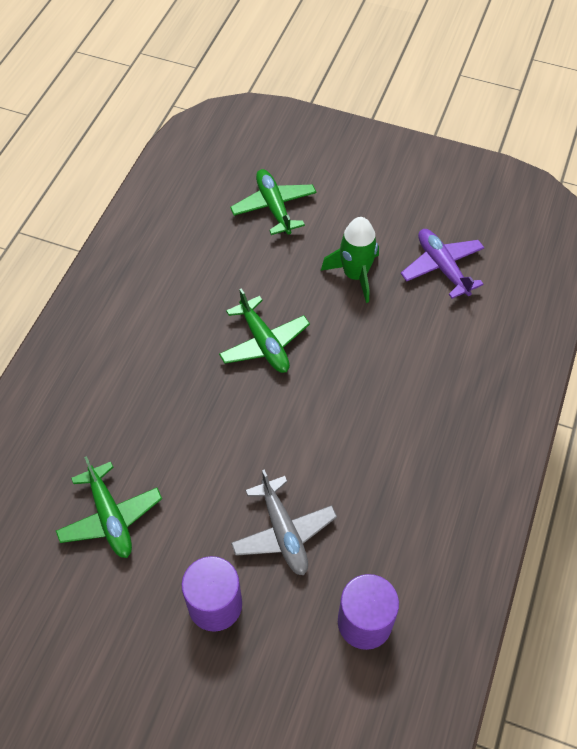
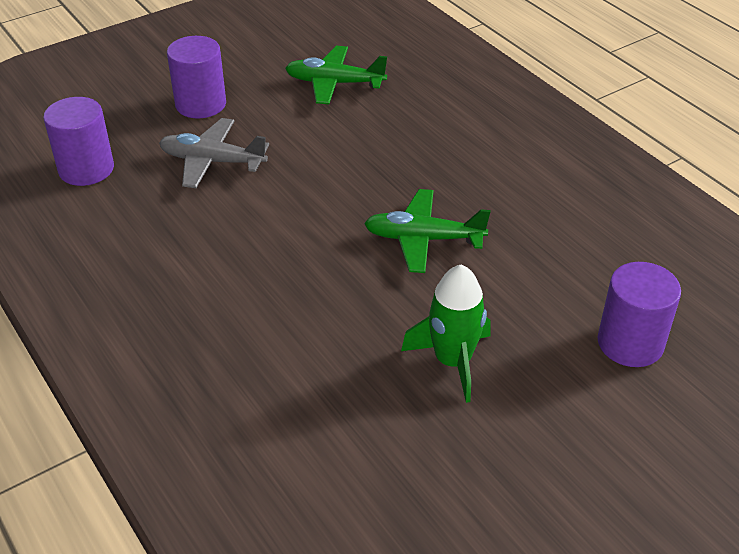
camera: 125 degrees right, 15 degrees down
green plane [230,169,316,235] -> purple cylinder [598,262,681,367]
purple plane [401,229,485,299] -> none

